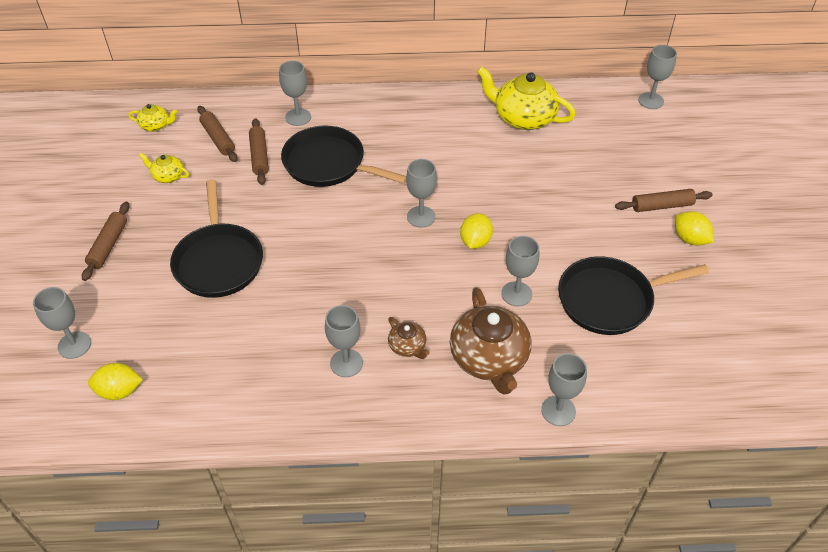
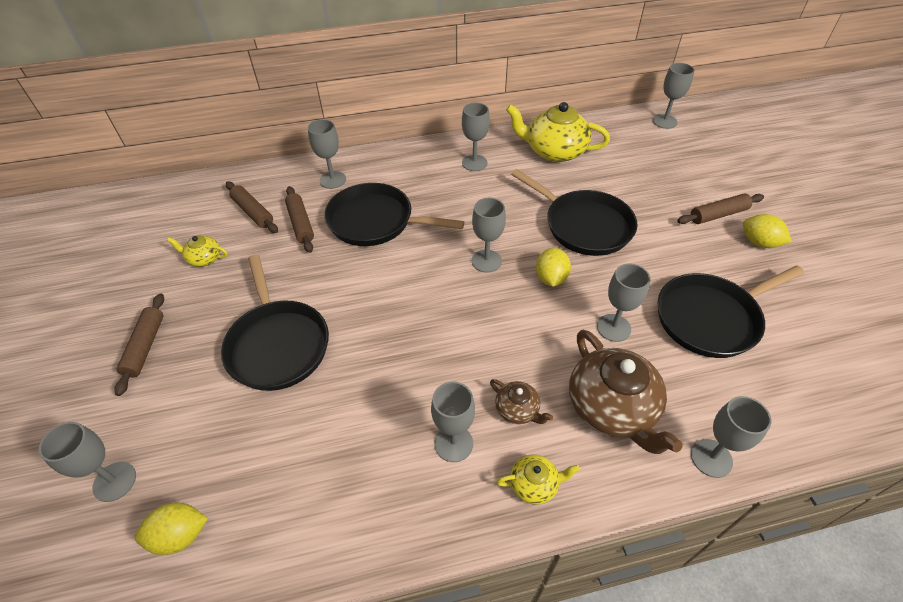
camera: 10 degrees left, 0 degrees up
yellow teapot [128,104,177,131] -> yellow teapot moved to [496,455,580,505]
none -> grey goblet [462,103,490,171]
none -> black pan [511,169,638,256]

